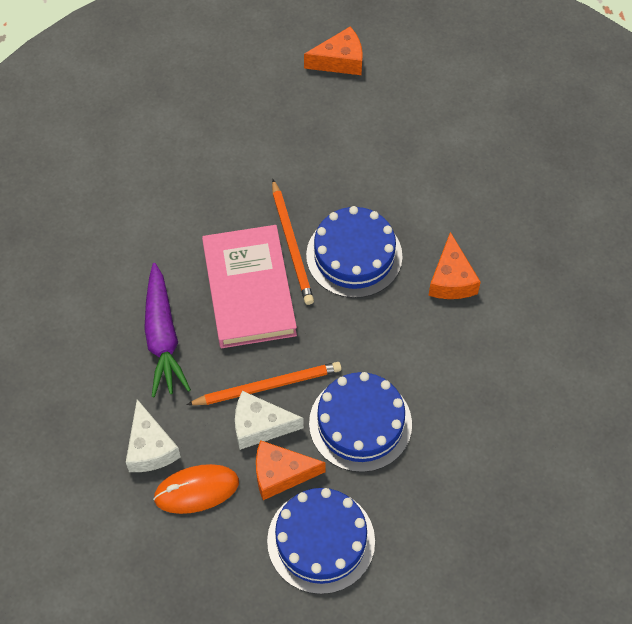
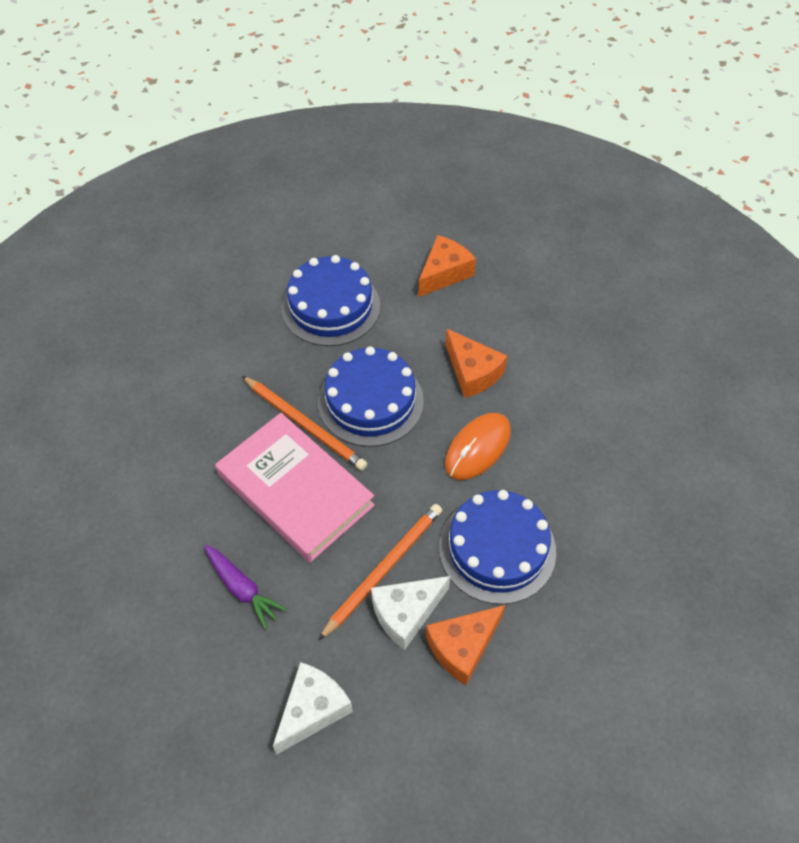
camera: 35 degrees left, 5 degrees down
white cheese [126,399,181,472] -> white cheese turned 90 degrees counterclockwise [273,662,353,755]
purple carrot [144,263,191,397] -> purple carrot [204,545,287,630], size x0.63
orange mouse [153,464,239,514] -> orange mouse moved to [445,413,511,480]
blue cake [267,488,375,594] -> blue cake moved to [282,255,380,346]
orange cheese [304,27,363,75] -> orange cheese moved to [418,235,476,297]

